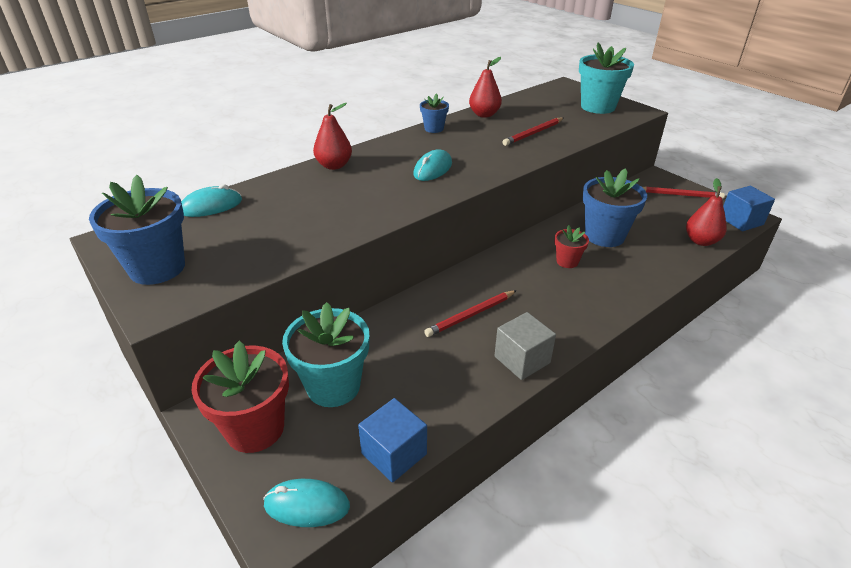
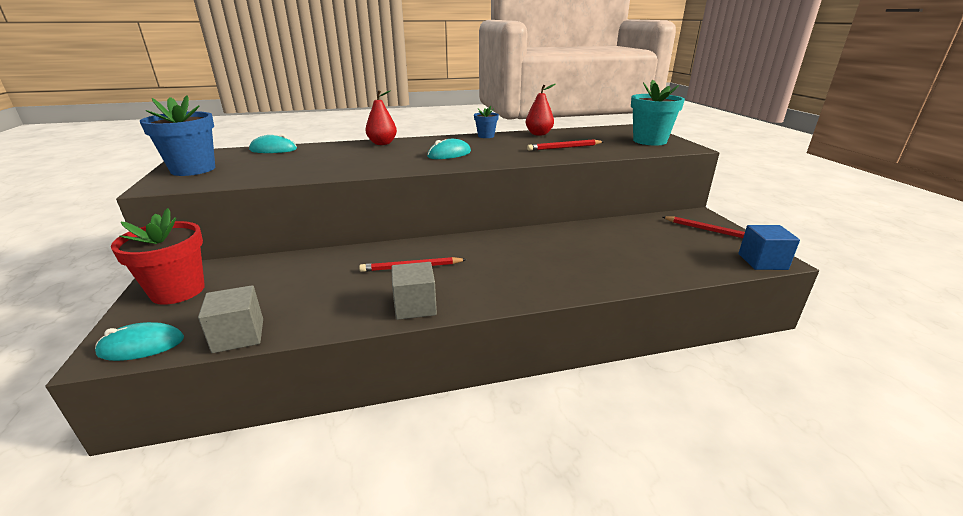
camera: 25 degrees right, 10 degrees down
turquoise mouse [263,479,350,527] -> turquoise mouse turned 45 degrees counterclockwise [95,322,184,361]
turquoise flower pot [282,302,369,407] -> none
blue cube [358,398,427,483] -> grey cube [198,285,263,353]
red flower pot [554,225,589,268] -> none
blue flower pot [582,168,647,247] -> none
red pear [686,178,727,246] -> none

